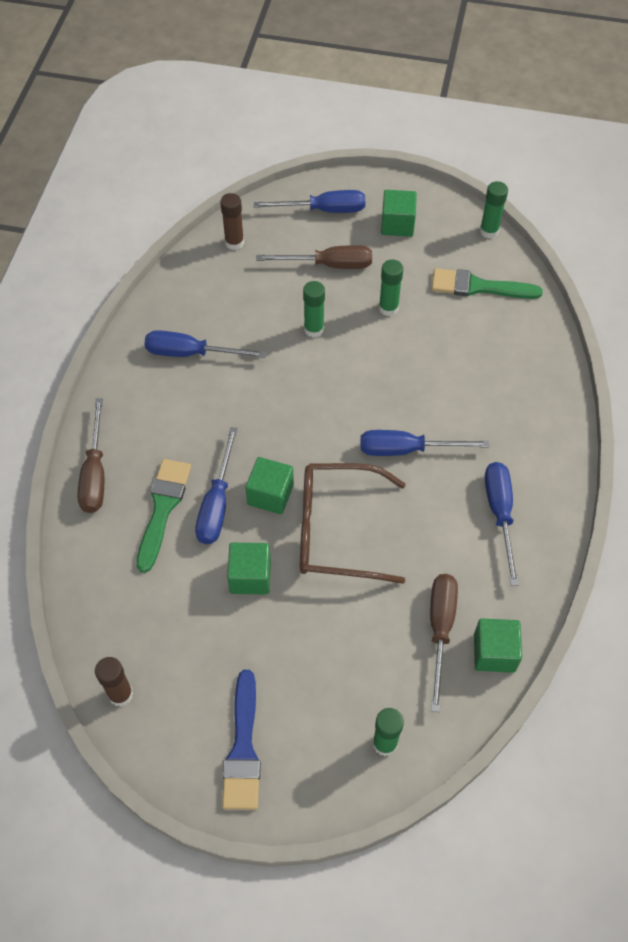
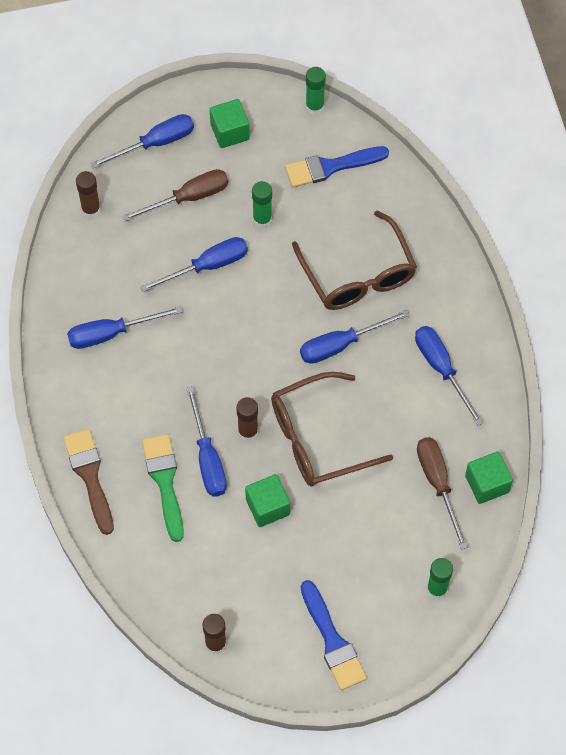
camera: 25 degrees left, 5 degrees up
brown screwdriver [77,398,104,513] -> brown brush [63,429,114,535]
green cube [245,457,294,514] -> brown glue stick [236,397,258,441]
green glue stick [303,281,325,337] -> blue screwdriver [140,237,248,292]
green brush [432,268,543,299] -> blue brush [285,146,389,188]
none -> brown glasses [292,211,417,310]

